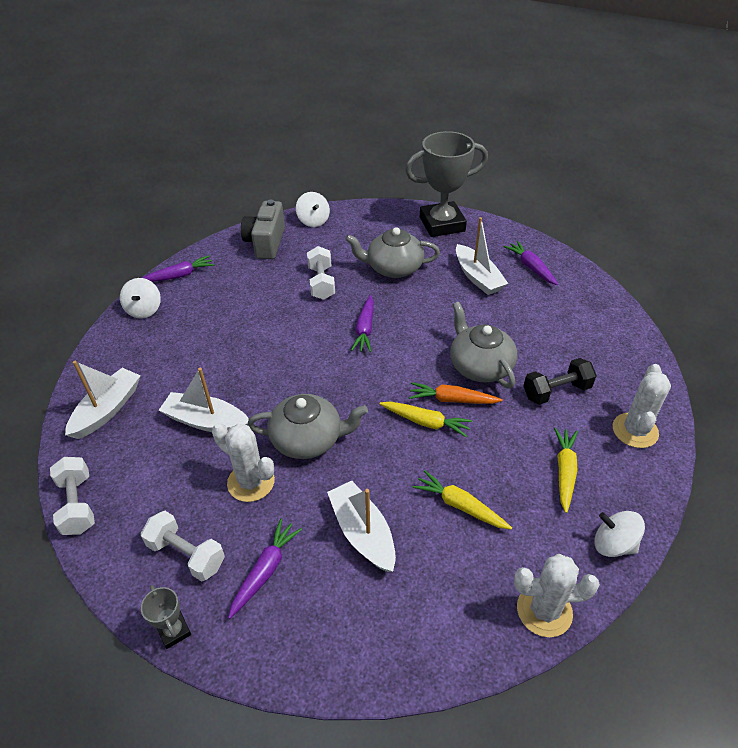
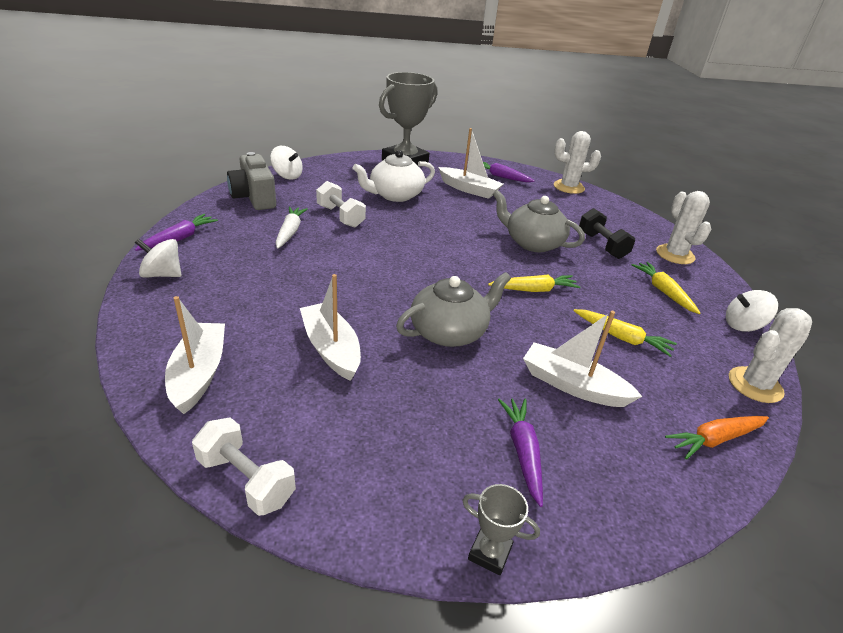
camera: 35 degrees left, 10 degrees down
white spinning top [120,278,161,318] -> white spinning top turned 135 degrees clockwise [135,238,182,278]
white dumbbell [141,511,225,582] -> none
white boat [159,368,249,432] -> white boat turned 75 degrees clockwise [300,274,361,381]
white cactus [212,423,275,502] -> white cactus moved to [554,131,601,194]
grey teapot [345,227,440,278] -> white teapot [352,150,435,202]
purple carrot [351,295,374,352] -> none
orange carrot [409,382,503,404] -> orange carrot moved to [665,416,769,459]
yellow carrot [413,470,512,530] -> yellow carrot turned 150 degrees counterclockwise [574,309,677,357]
black dumbbell [523,358,597,405] -> black dumbbell turned 60 degrees counterclockwise [579,208,635,259]
none -> white carrot [275,207,308,249]

